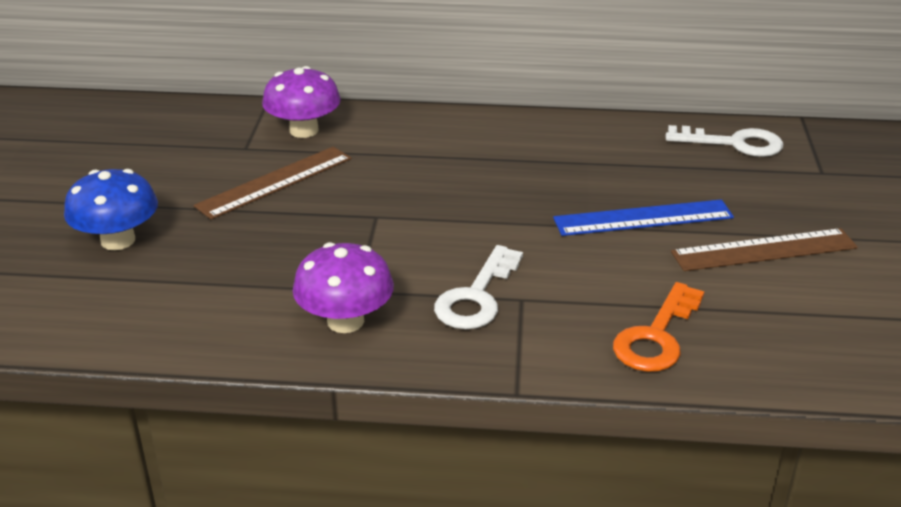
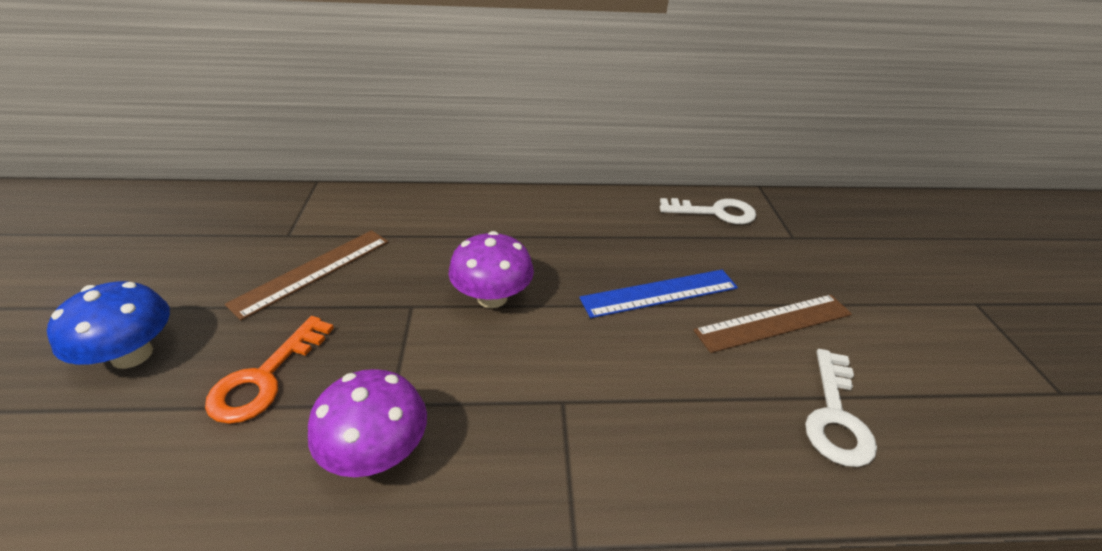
camera: 10 degrees left, 5 degrees up
purple mushroom [262,66,341,138] -> purple mushroom moved to [449,231,534,308]
white key [434,245,523,329] -> white key moved to [805,349,877,467]
orange key [613,282,705,372] -> orange key moved to [205,316,334,424]

